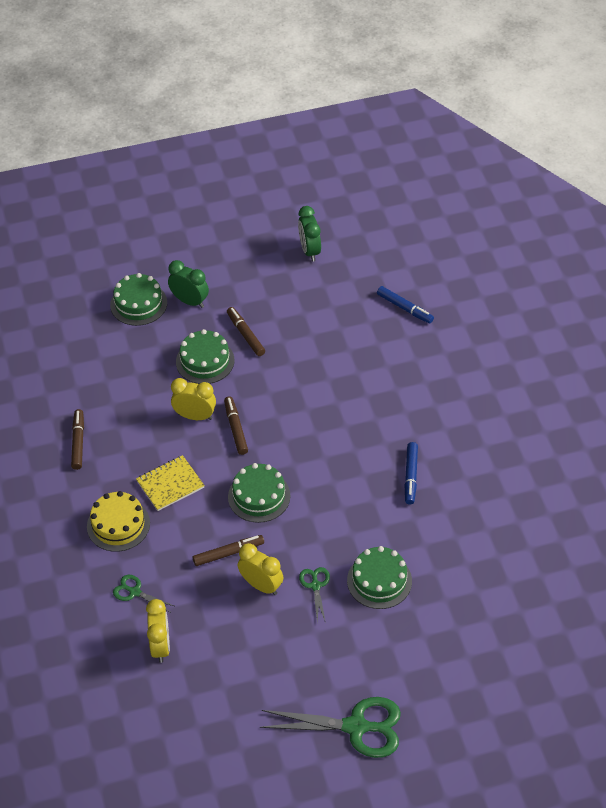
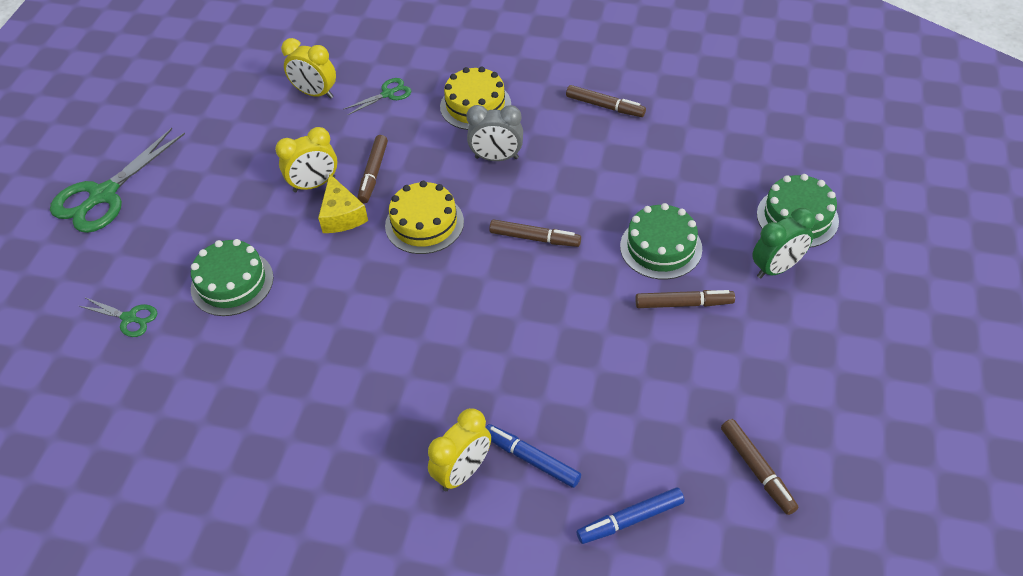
camera: 120 degrees right, 0 degrees up
yellow notebook [136,455,205,511] -> grey clock [466,105,523,161]
yellow clock [171,378,216,420] -> yellow clock moved to [428,408,491,491]
green cake [228,463,291,523] -> yellow cake [385,181,464,254]
green clock [298,206,321,262] -> none
green scissors [299,567,330,623] -> green scissors moved to [79,298,158,337]
blue marker [404,442,418,504] -> blue marker moved to [485,424,581,488]
none -> yellow cheese [318,174,368,233]
none -> brown marker [721,419,798,515]

